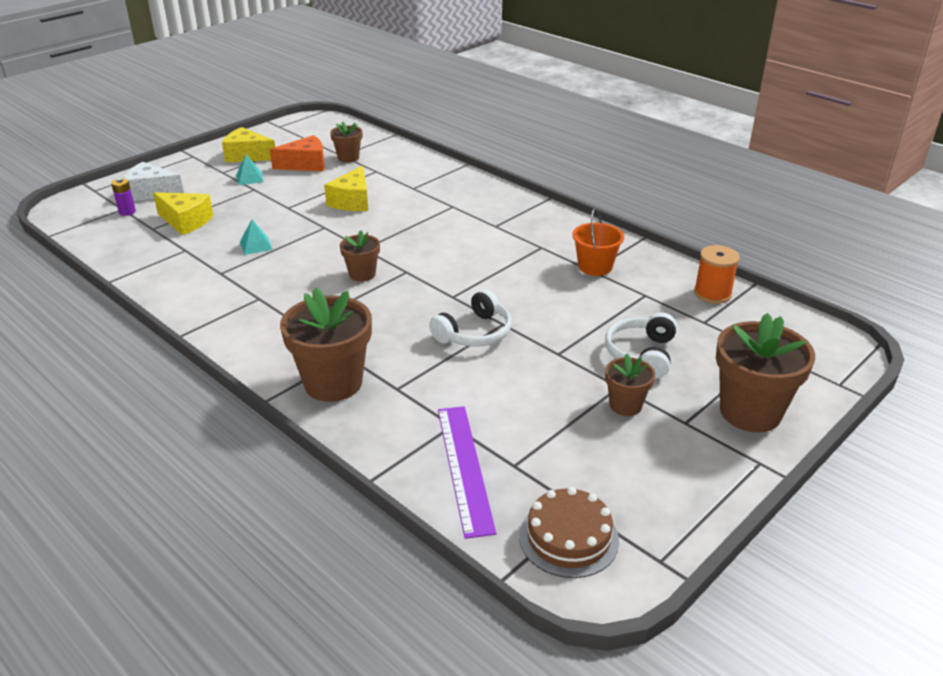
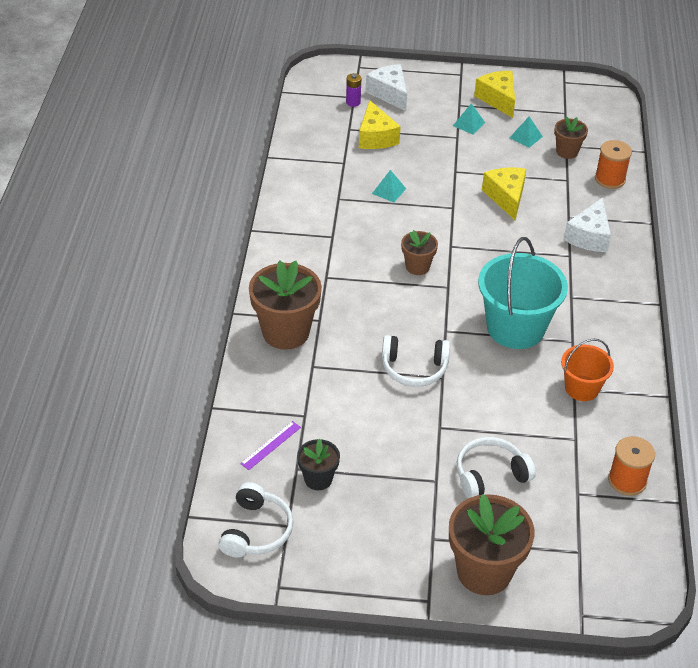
camera: 50 degrees right, 10 degrees up
orange cheese [270,135,325,171] -> turquoise pyramid [509,117,543,148]
yellow cheese [324,166,368,211] -> yellow cheese turned 105 degrees clockwise [482,167,526,220]
purple ruler [438,406,496,539] -> purple ruler [240,421,301,470], size x0.52
brown cake [519,487,619,578] -> white headphones [219,482,293,558]
brown flower pot [605,354,655,416] -> none
none -> black flower pot [297,438,340,490]
none -> turquoise bucket [478,237,568,349]
none -> white cheese [564,198,611,252]
none -> orange spool [595,140,632,189]

